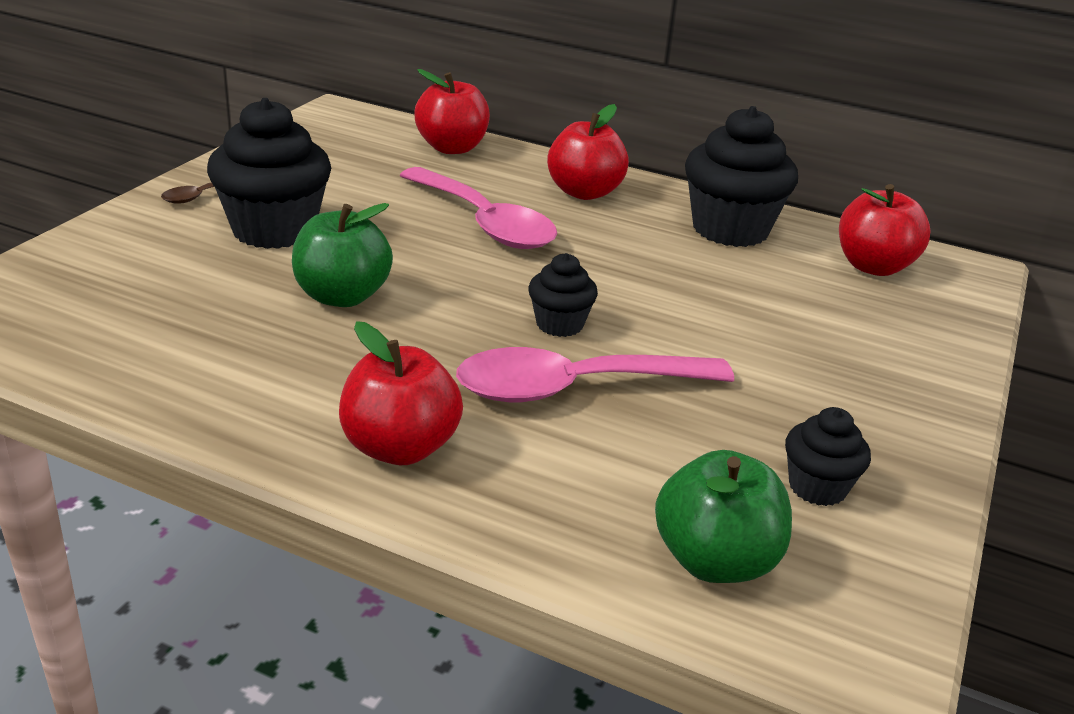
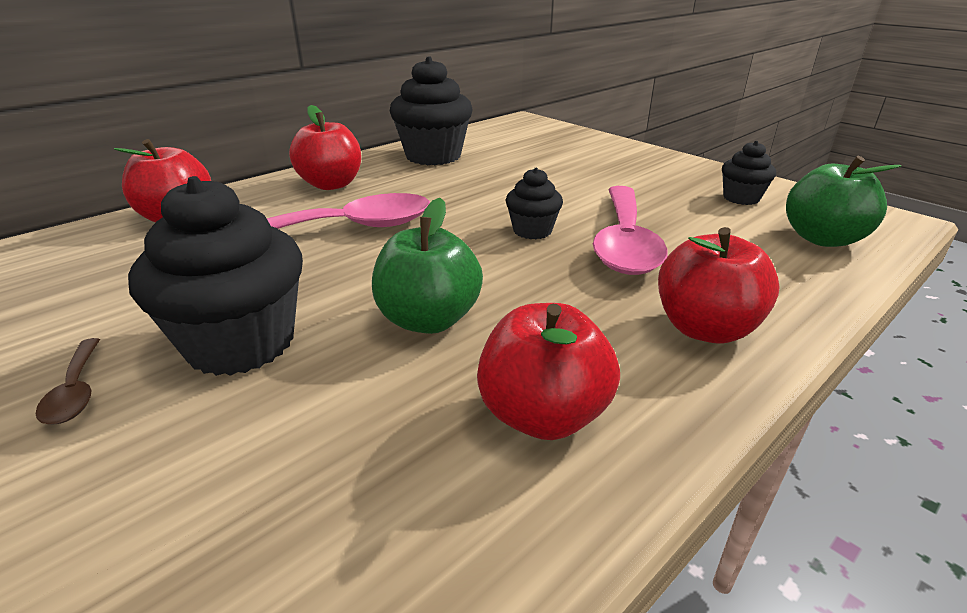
camera: 65 degrees left, 0 degrees up
red apple [839,184,931,276] -> red apple moved to [477,303,620,440]

